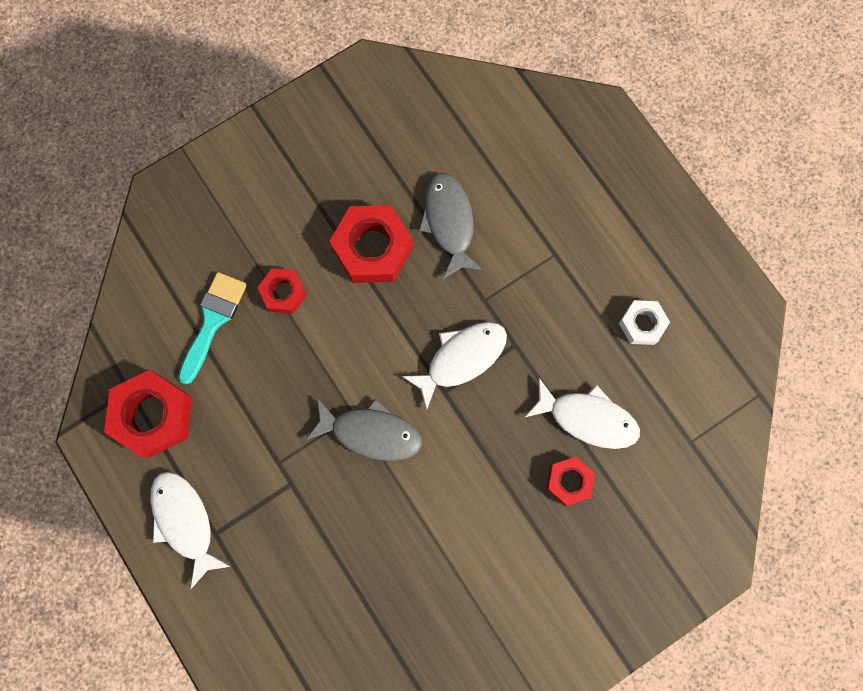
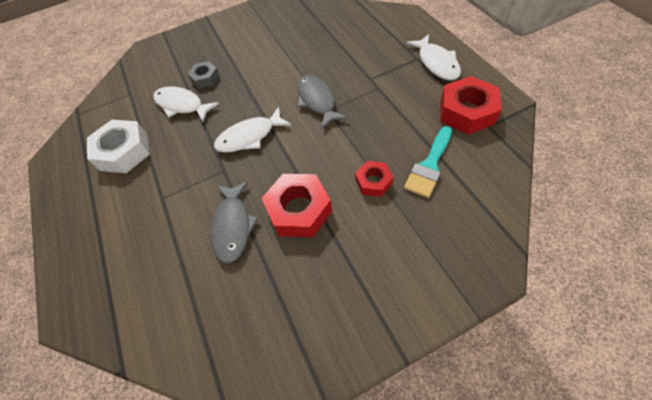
camera: 165 degrees left, 20 degrees down
grey fish [306,398,422,461] -> grey fish turned 45 degrees clockwise [297,75,348,129]
red nut [546,457,595,506] -> grey nut [188,61,220,88]
white nut [619,300,670,345] -> white nut [87,120,150,173], size x1.75

